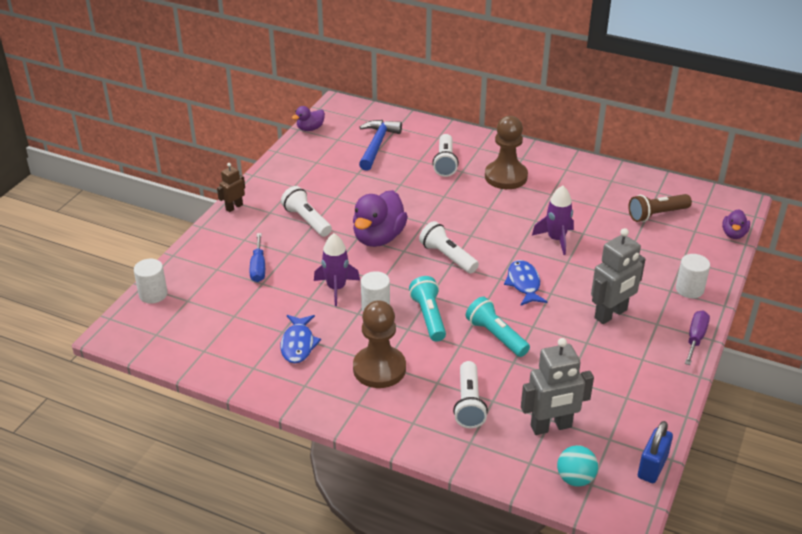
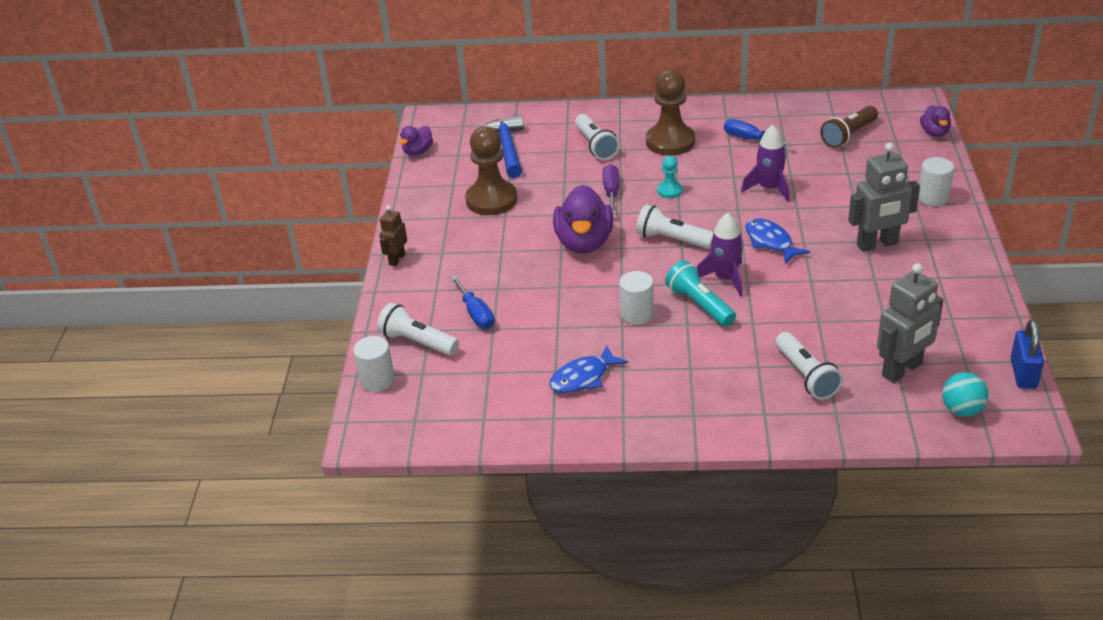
camera: 20 degrees left, 0 degrees up
blue fish [280,315,321,363] -> blue fish turned 75 degrees clockwise [549,345,628,393]
white flashlight [281,186,332,237] -> white flashlight moved to [377,303,459,356]
purple rocket [314,233,360,306] -> purple rocket moved to [697,213,743,297]
brown pawn [353,300,406,388] -> brown pawn moved to [465,126,517,215]
turquoise flashlight [466,297,530,357] -> none
grey robot [591,228,646,324] -> grey robot turned 45 degrees clockwise [848,143,920,252]
purple screwdriver [685,310,710,365] -> purple screwdriver moved to [603,164,619,214]
none -> turquoise pawn [657,156,683,198]
none -> blue screwdriver [724,119,794,147]

